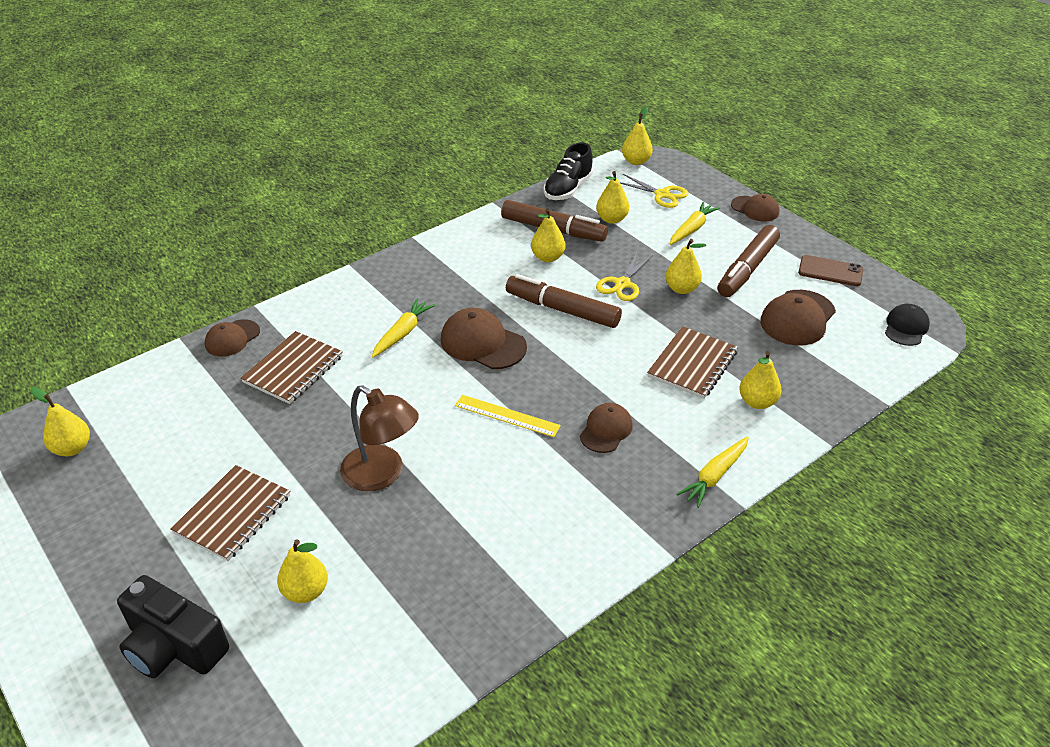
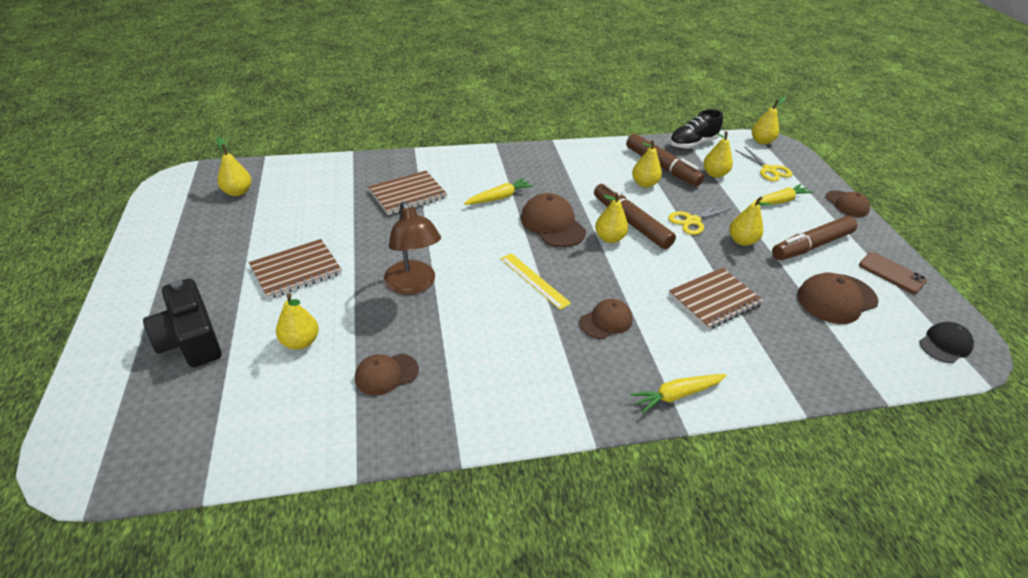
camera: 25 degrees right, 0 degrees up
brown cap [205,319,260,357] -> brown cap moved to [355,353,419,395]
yellow pear [739,351,782,409] -> yellow pear moved to [595,192,628,243]

